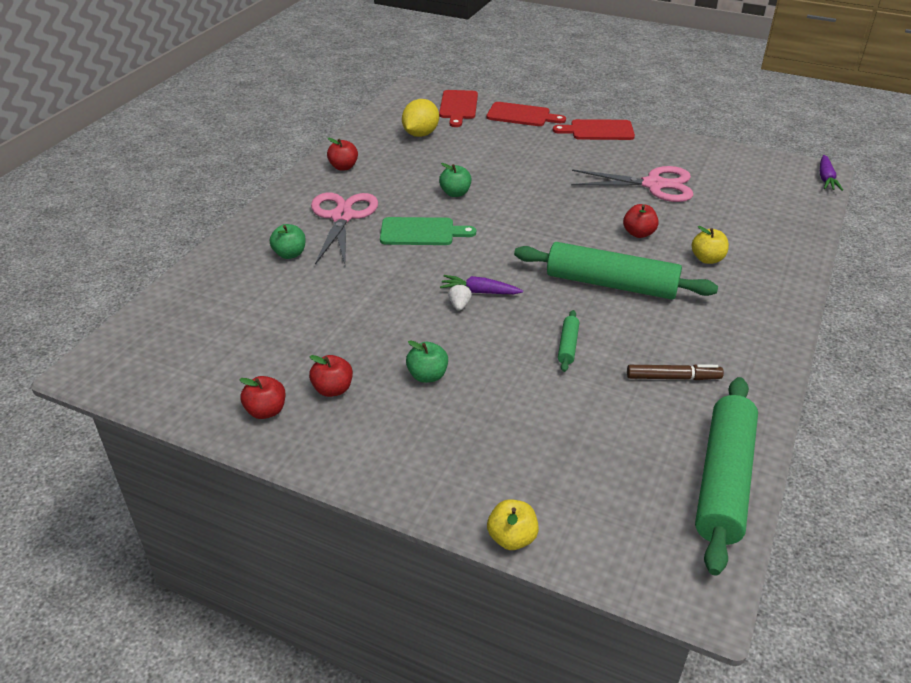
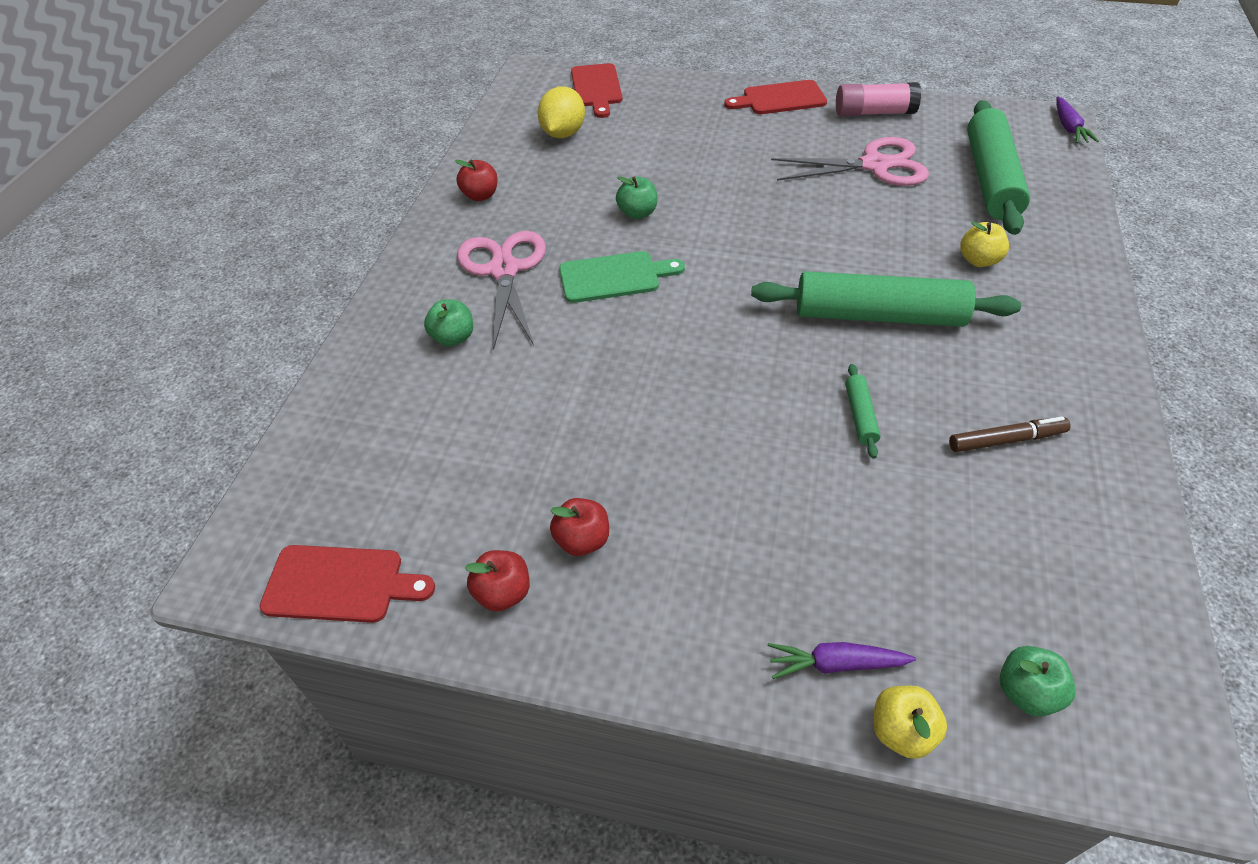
camera: 10 degrees left, 10 degrees up
green apple [406,340,448,383] -> green apple moved to [1000,646,1076,717]
purple carrot [440,275,523,294] -> purple carrot moved to [768,642,916,679]
white strawberry [448,284,472,311] -> none
red cutting board [487,102,566,126] -> red cutting board moved to [259,545,435,623]
red apple [623,204,659,238] -> none
green rolling pin [695,377,758,576] -> green rolling pin moved to [967,100,1030,235]
none -> pink glue stick [836,82,921,117]

